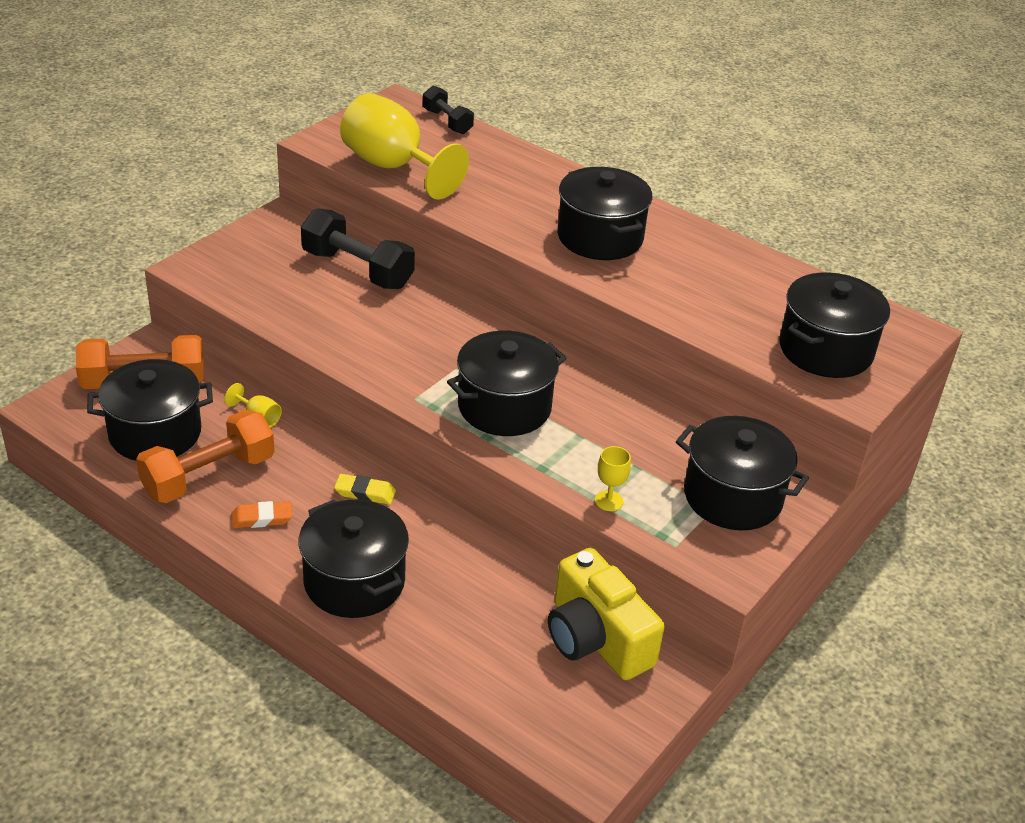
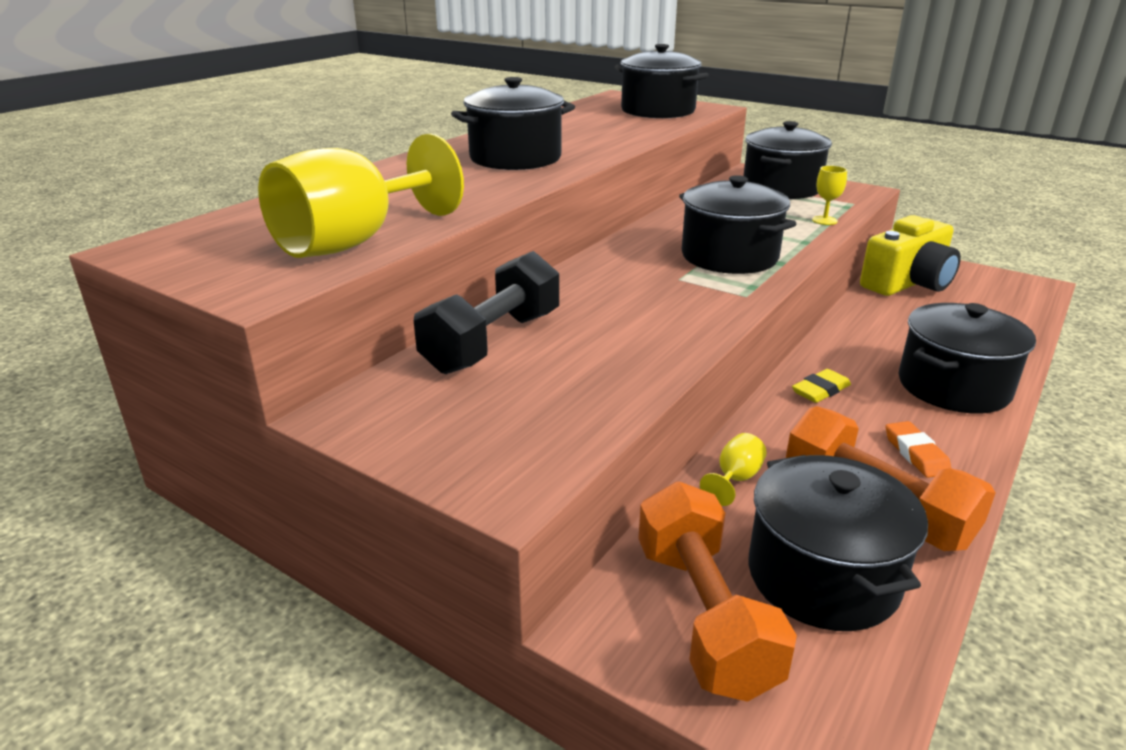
camera: 90 degrees left, 10 degrees down
yellow eraser [334,474,396,505] -> yellow eraser turned 45 degrees clockwise [792,369,851,403]
black dumbbell [423,85,474,134] -> none

